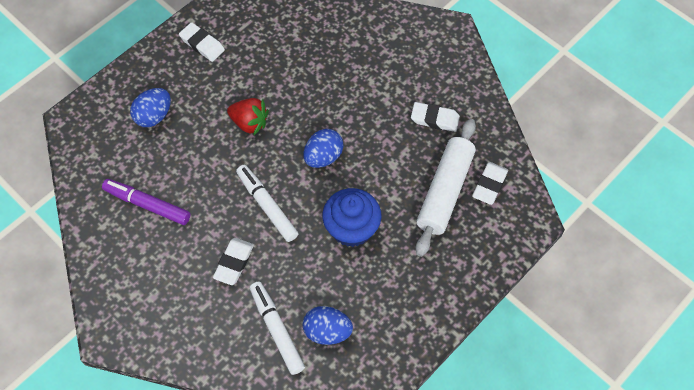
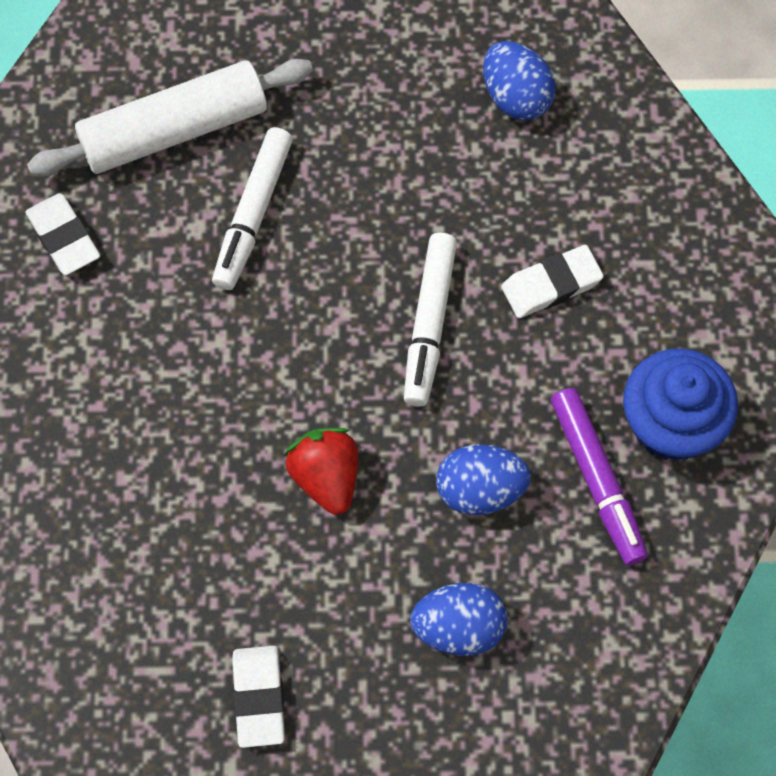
camera: 135 degrees left, 5 degrees up
white marker [250,281,305,375] -> white marker moved to [212,127,293,290]
blue egg [304,129,343,168] -> blue egg moved to [436,444,531,515]
blue cupcake [322,188,381,247] -> blue cupcake moved to [623,348,738,461]
white eraser [472,162,508,205] -> none

